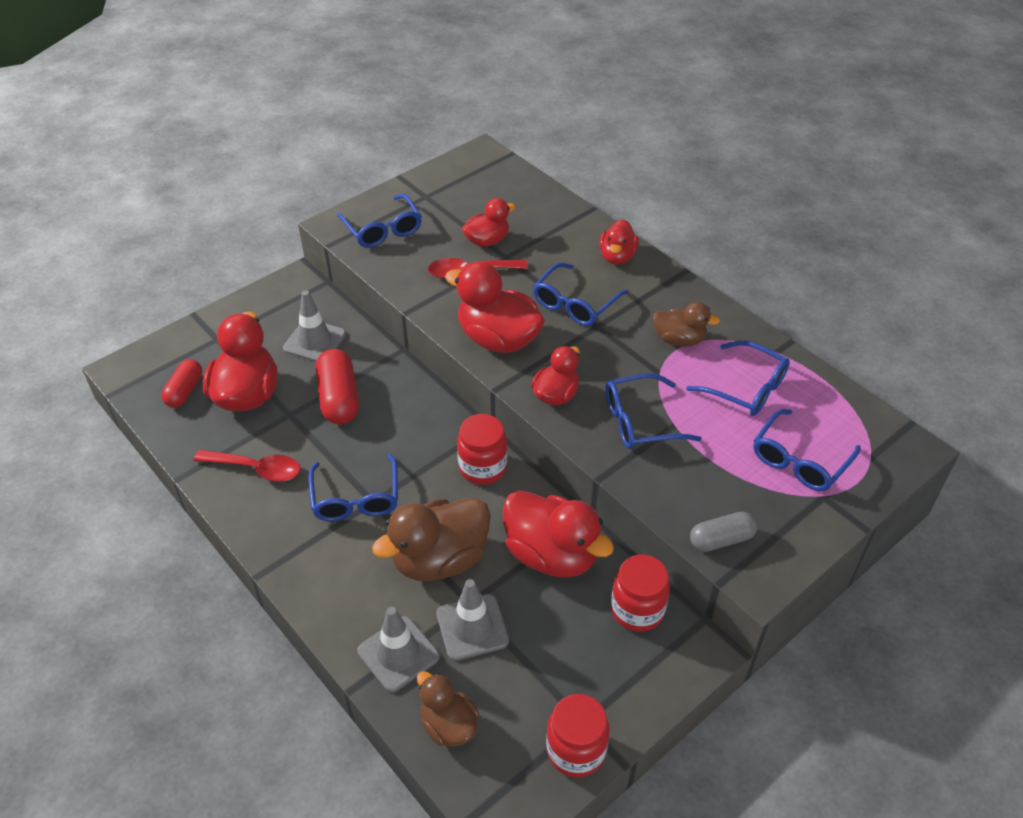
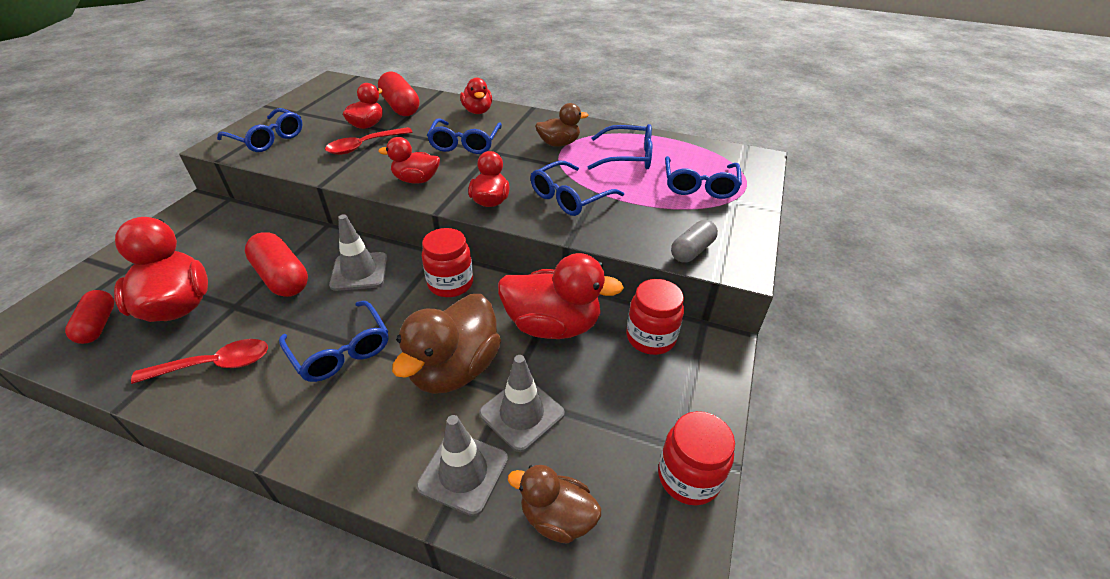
camera: 30 degrees left, 5 degrees down
grey traffic cone [283,290,346,362] -> grey traffic cone moved to [329,214,388,291]
red duck [445,261,545,353] -> red duck [378,137,440,184], size x0.59
none -> red capsule [378,72,419,116]

